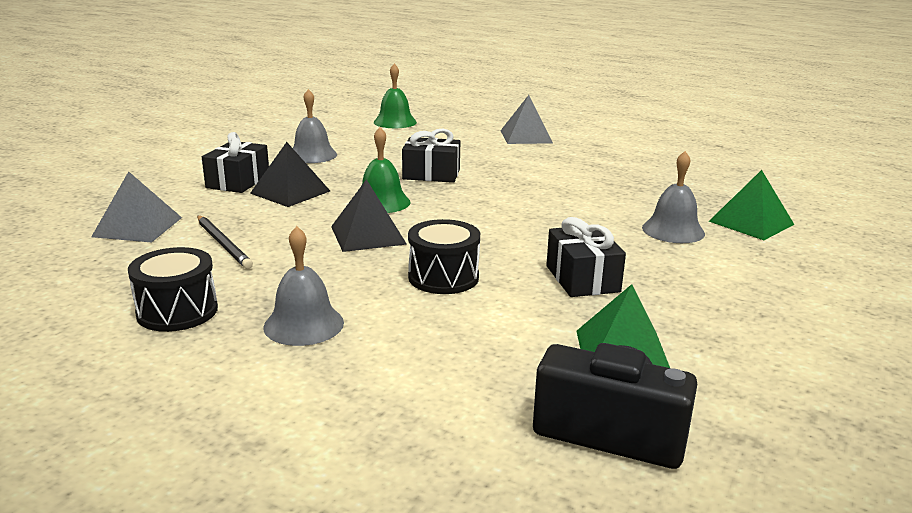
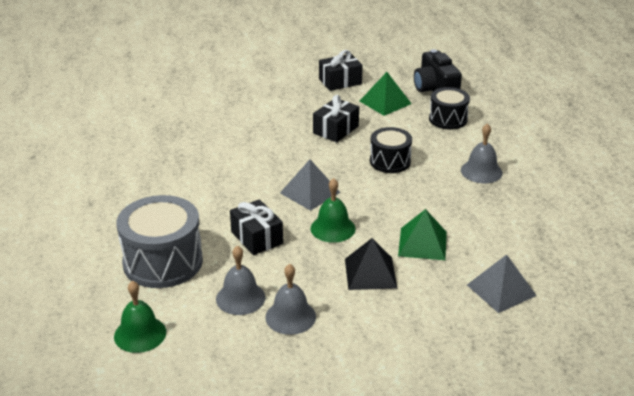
camera: 130 degrees left, 10 degrees up
black drum [128,247,218,332] -> black drum moved to [429,87,470,130]
black pencil [197,215,253,269] -> none
black gift [202,132,269,193] -> black gift moved to [319,50,363,91]
black pyramid [331,179,407,252] -> none
grey pyramid [500,95,553,144] -> grey pyramid moved to [280,159,340,211]
grey bell [642,151,705,243] -> grey bell moved to [216,245,266,315]
green pyramid [709,170,794,240] -> green pyramid moved to [398,209,447,260]
none -> grey drum [116,195,203,288]

